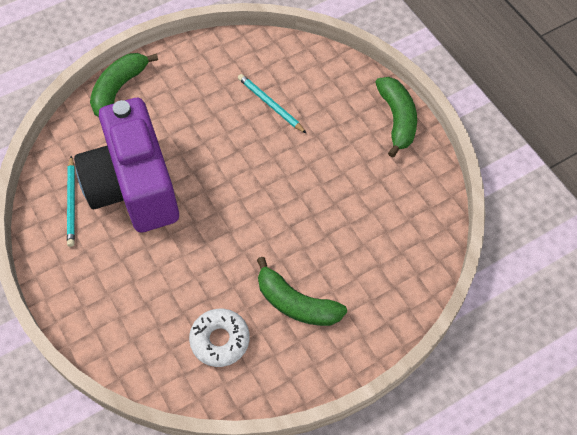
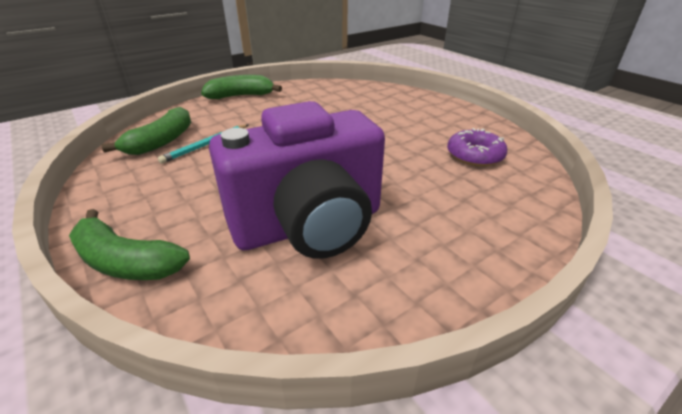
camera: 95 degrees left, 25 degrees down
turquoise pencil [67,156,75,247] -> none
white donut [189,309,250,367] -> purple donut [447,128,507,166]
green banana [257,257,347,326] -> green banana moved to [101,107,191,155]

